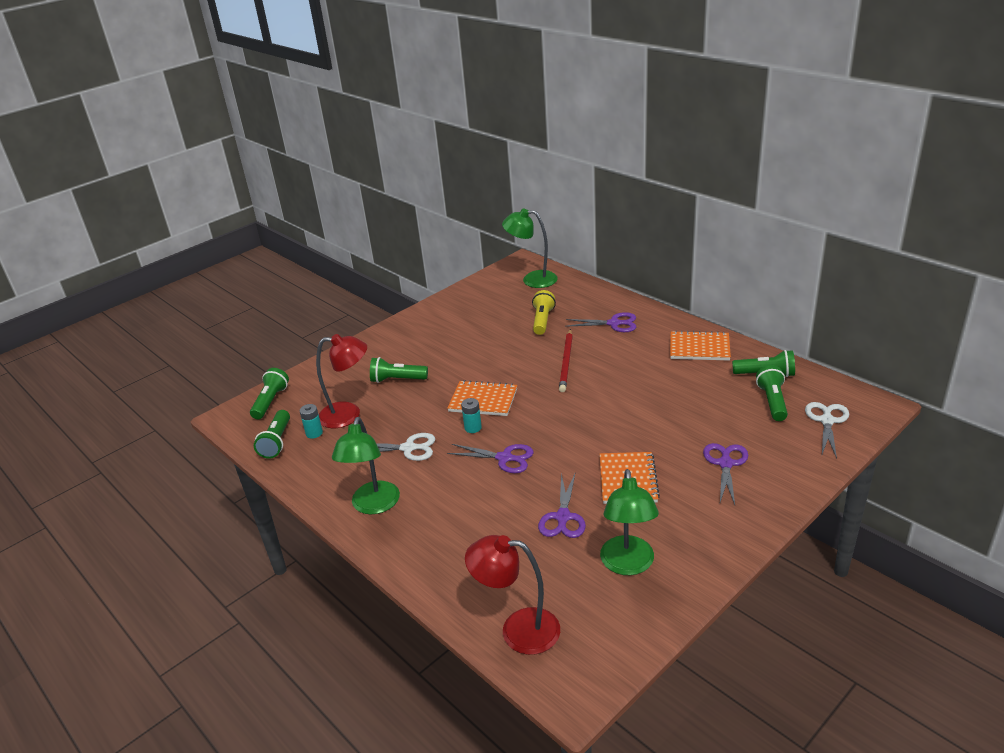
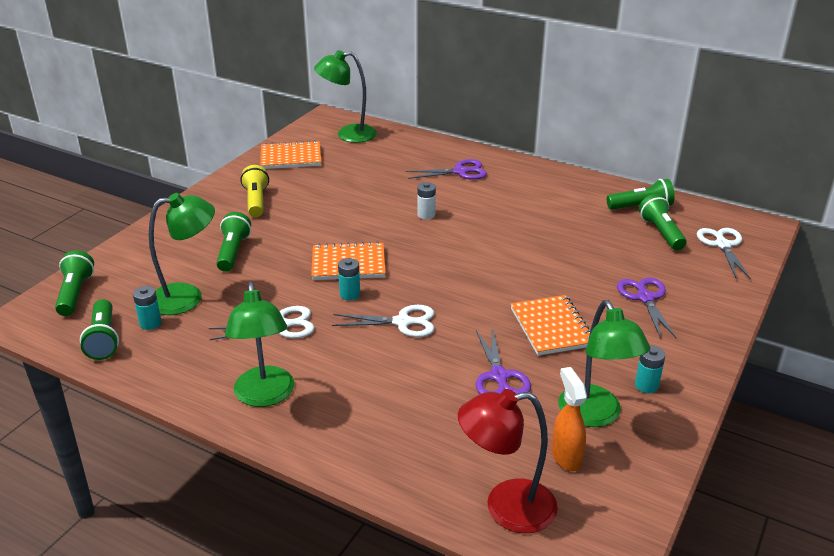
camera: 20 degrees left, 0 degrees up
red lamp [316,334,367,428] -> green lamp [149,193,215,315]
green flashlight [370,357,428,383] -> green flashlight turned 105 degrees clockwise [216,212,251,272]
purple scissors [447,444,534,473] -> white scissors [332,305,434,337]
yellow flashlight [532,290,556,335] -> yellow flashlight moved to [240,165,269,217]
red pencil [559,329,573,392] -> white battery [417,182,436,220]
orange notebook [670,331,731,361] -> orange notebook moved to [260,140,321,169]
none -> orange spray bottle [552,367,587,471]
none -> turquoise battery [635,346,665,393]

